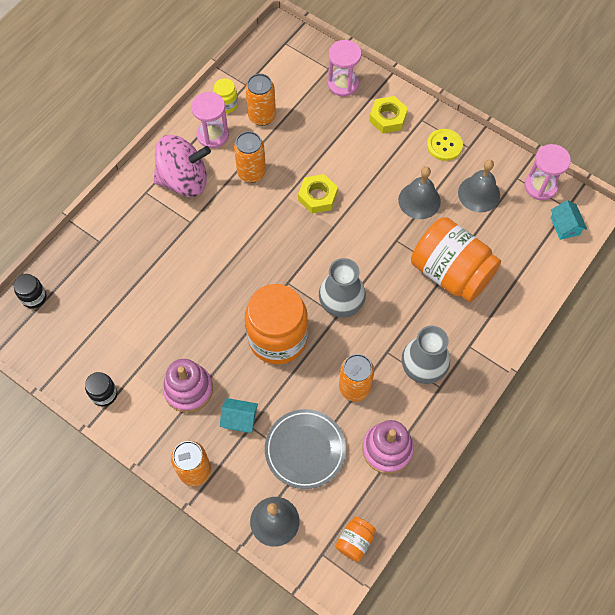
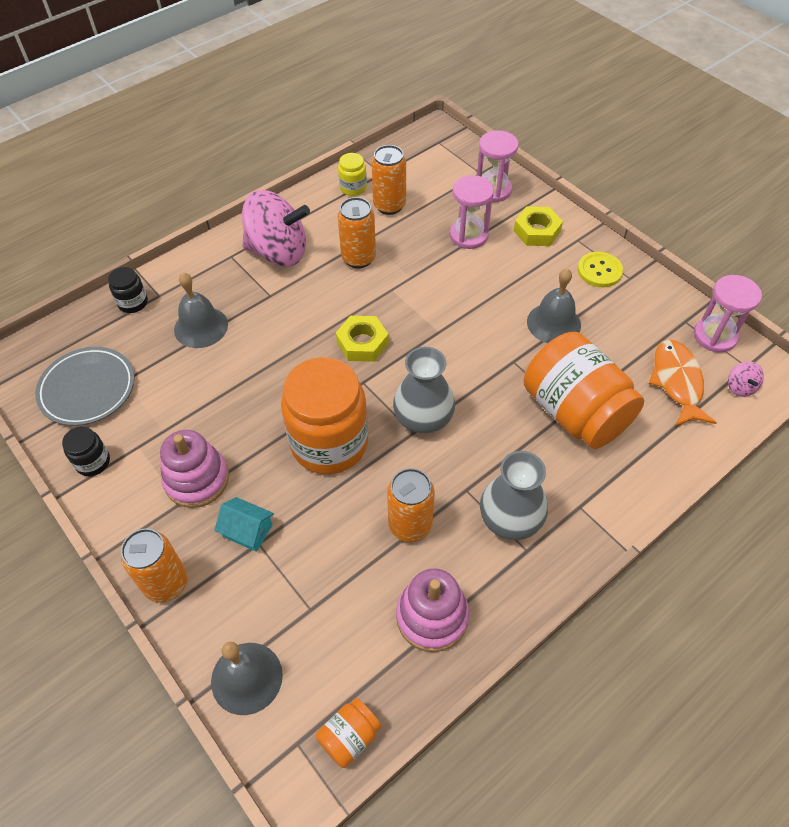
camera: 15 degrees right, 10 degrees down
black jar [14,274,47,309] -> black jar moved to [108,267,148,313]
pink hourglass [191,92,229,148] -> pink hourglass moved to [450,175,494,249]
grey plate [265,409,346,489] -> grey plate moved to [35,347,134,426]
yellow nut [298,174,338,214] -> yellow nut moved to [336,316,389,362]
grey bell [458,160,500,212] -> grey bell moved to [174,273,228,348]
turquoise house [551,200,587,240] -> pink spinning top [728,361,764,397]
none -> orange fish [649,340,717,426]

